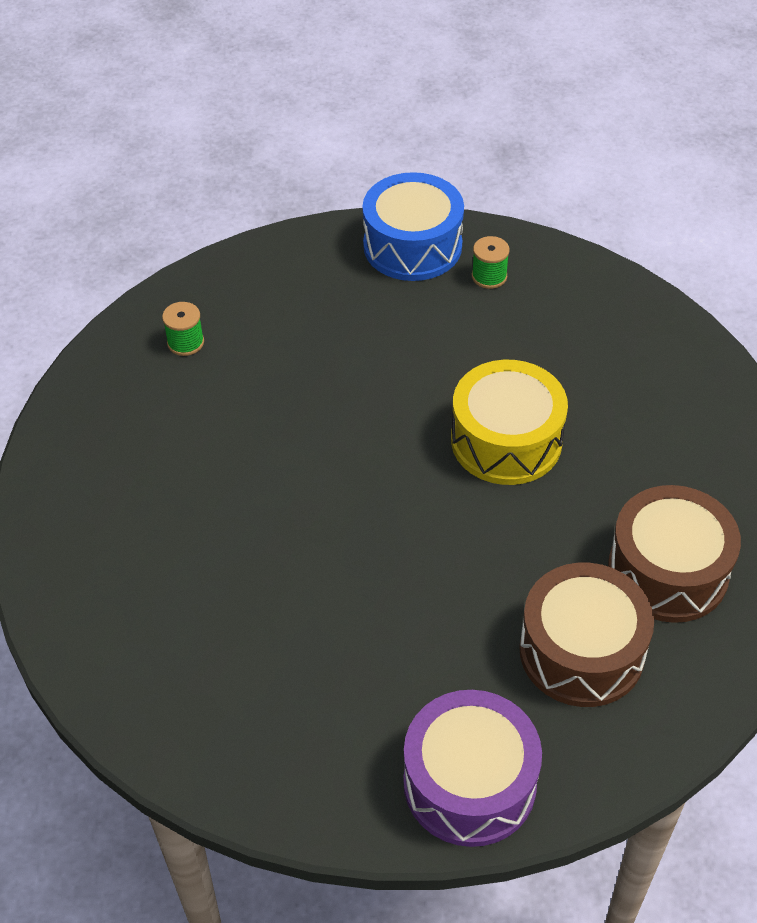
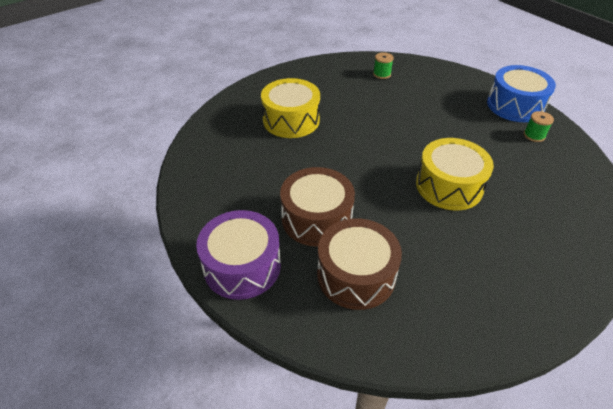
camera: 55 degrees right, 5 degrees down
brown drum [608,485,741,623] -> brown drum moved to [280,167,355,247]
none -> yellow drum [261,78,320,138]

